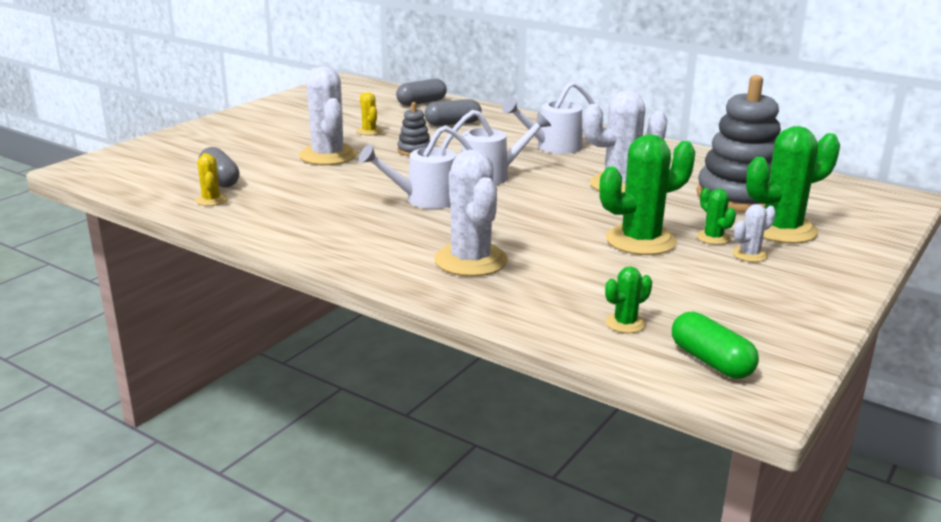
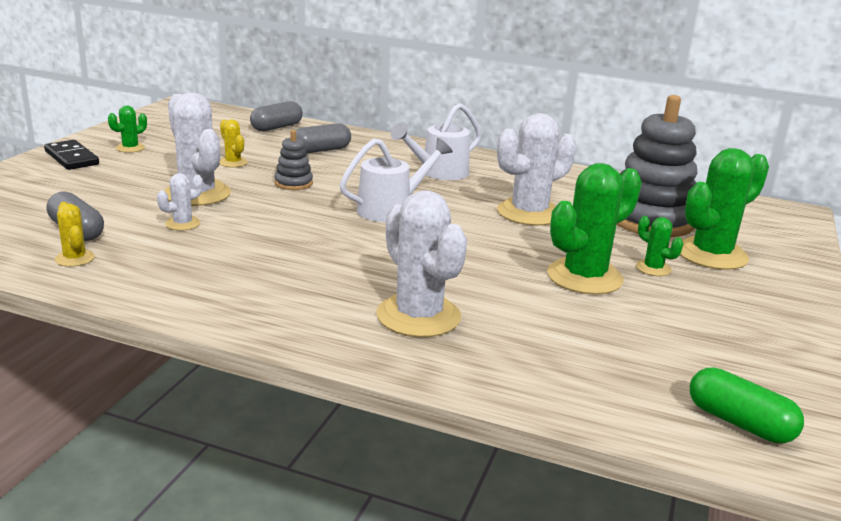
camera: 15 degrees left, 0 degrees up
white watering can [359,125,474,209] -> none
green cactus [605,266,652,333] -> green cactus moved to [108,106,147,153]
white cactus [732,204,776,262] -> white cactus moved to [157,173,203,231]
none -> black domino [44,140,99,170]

